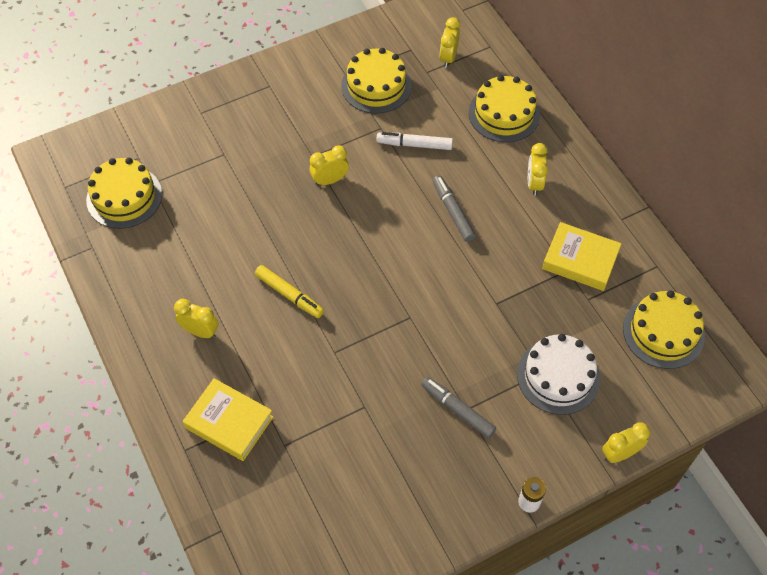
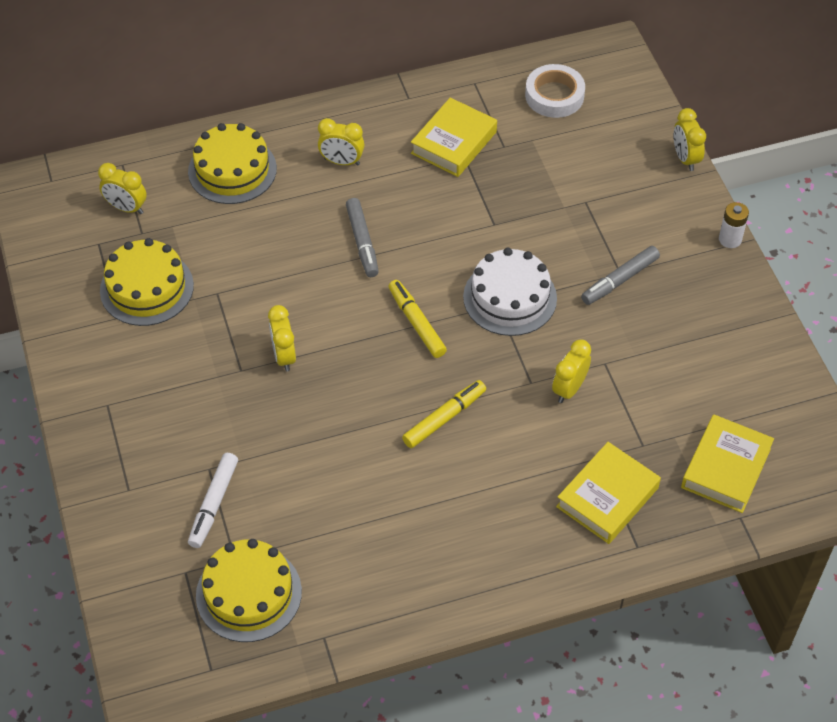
camera: 80 degrees left, 5 degrees down
yellow clock [174,299,218,338] -> yellow clock moved to [552,340,591,403]
white marker [376,132,453,150] -> white marker moved to [188,453,238,548]
grey marker [433,176,476,242] -> grey marker turned 90 degrees counterclockwise [346,198,379,277]
white cake [517,334,600,415] -> white cake moved to [463,248,557,336]
yellow cake [623,290,705,369] -> white tape [525,64,585,118]
none -> yellow marker [388,280,447,358]
none -> yellow book [681,414,774,513]

